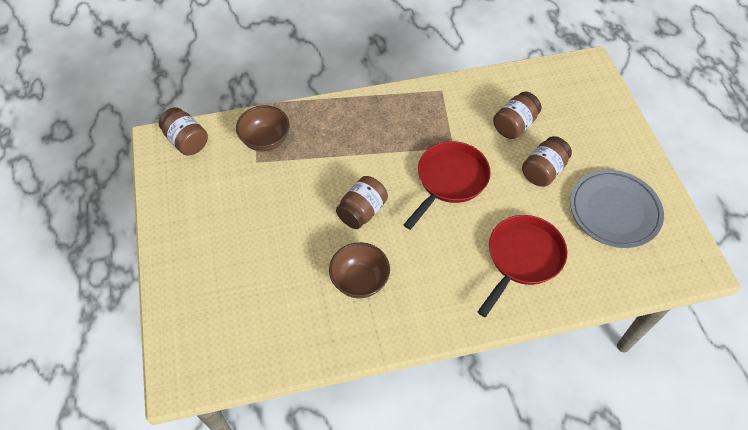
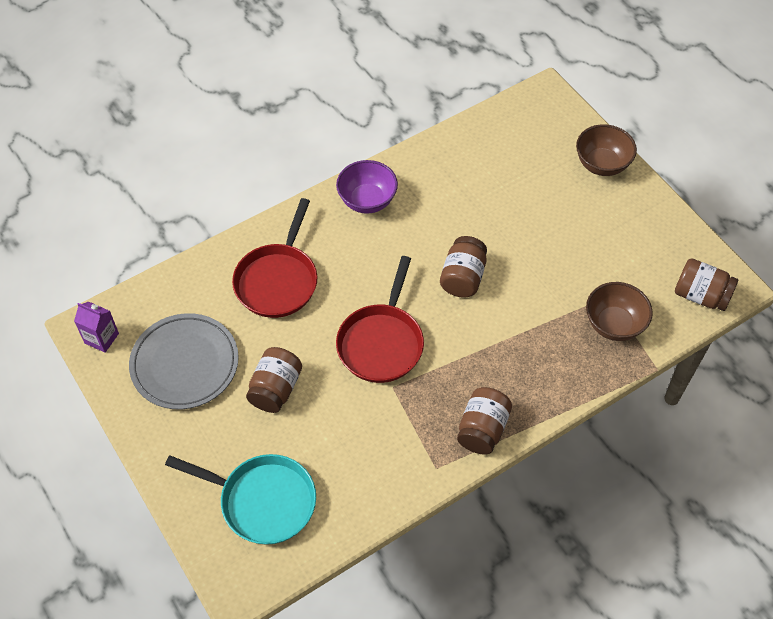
camera: 160 degrees right, 0 degrees up
brown bowl [329,242,390,298] -> brown bowl moved to [576,124,637,176]
brown jar [493,92,541,139] -> brown jar moved to [457,387,512,455]
none -> purple carton [74,302,119,353]
none -> turquoise pan [165,454,316,545]
none -> purple bowl [336,160,398,214]

